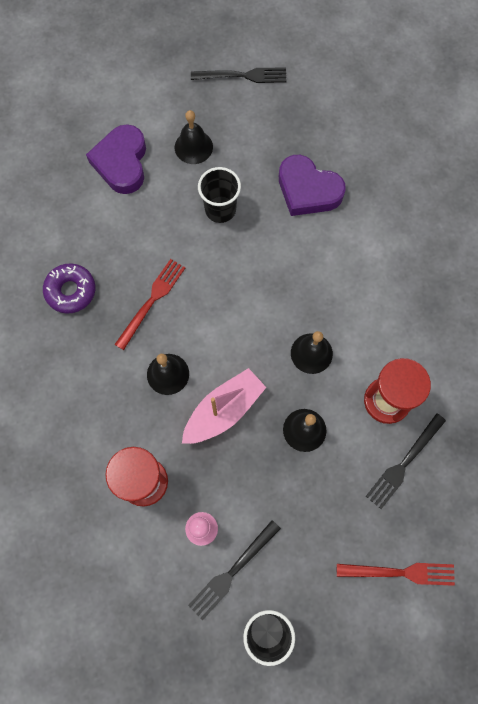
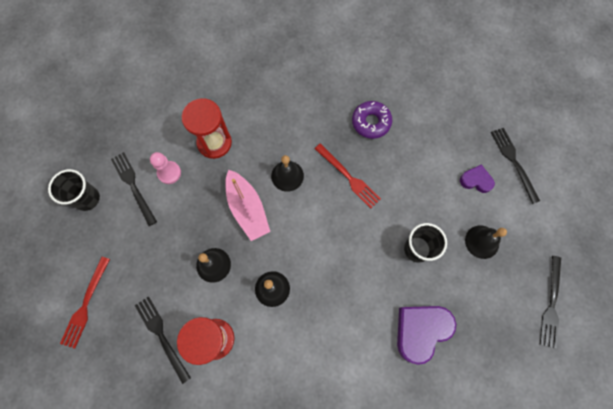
camera: 105 degrees right, 0 degrees up
purple heart [86,124,146,194] -> purple heart [460,164,495,193], size x0.55
none -> black fork [491,128,540,204]

